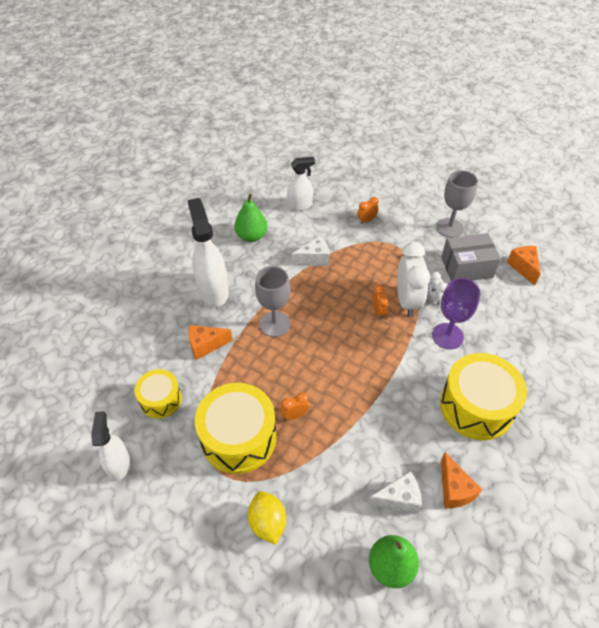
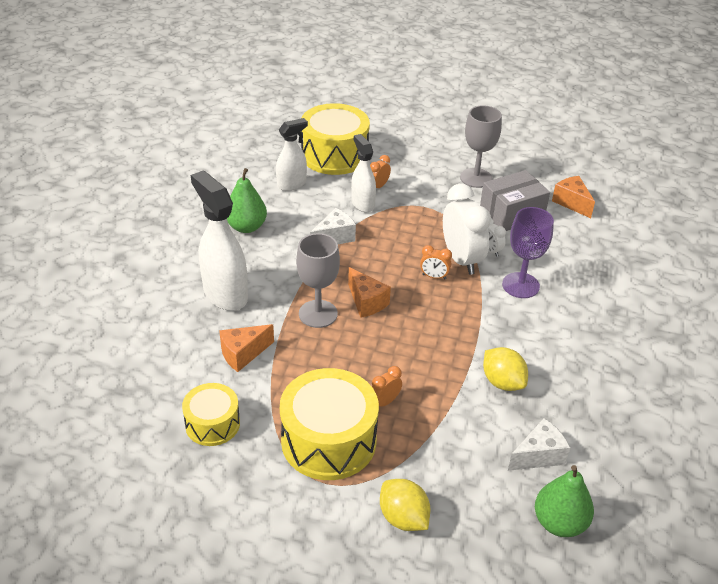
camera: 20 degrees left, 10 degrees down
white spray bottle [91,411,130,481] -> white spray bottle moved to [351,134,376,213]
orange clock [373,285,389,319] -> orange clock turned 135 degrees clockwise [420,245,452,279]
yellow drum [440,353,527,440] -> yellow drum moved to [301,103,370,175]
orange cheese [441,452,482,508] -> orange cheese moved to [348,267,391,318]
none -> yellow lemon [483,347,528,391]

